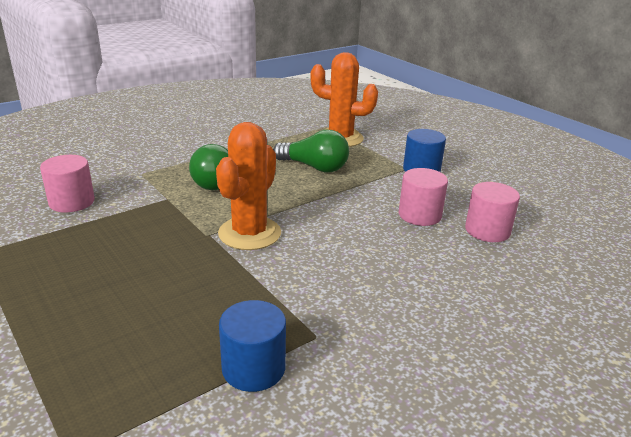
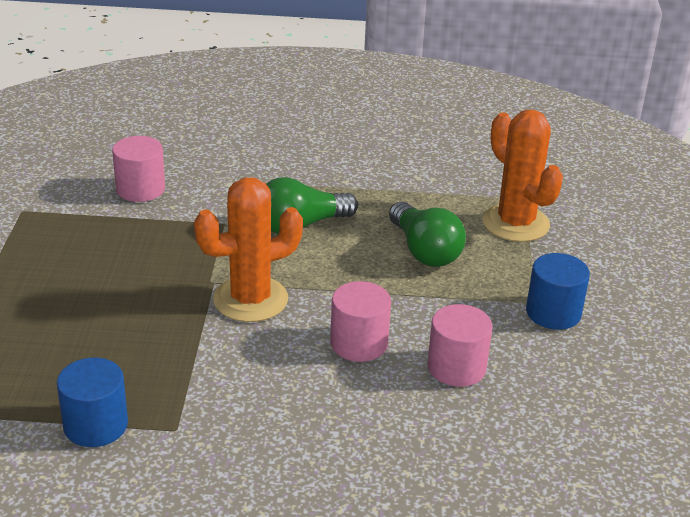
camera: 40 degrees right, 5 degrees up
pink cylinder [465,182,520,242] -> pink cylinder moved to [330,281,391,362]

